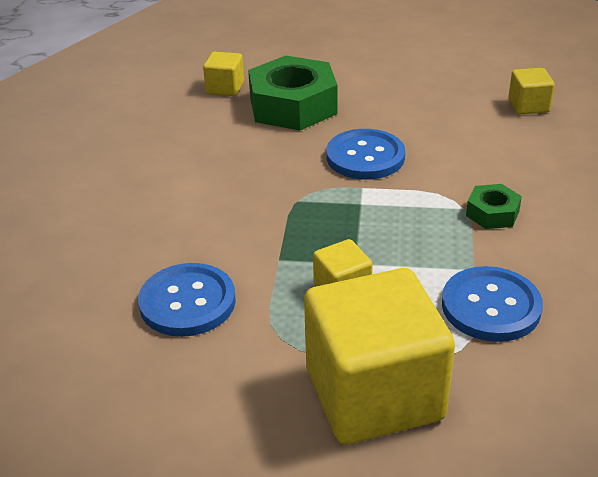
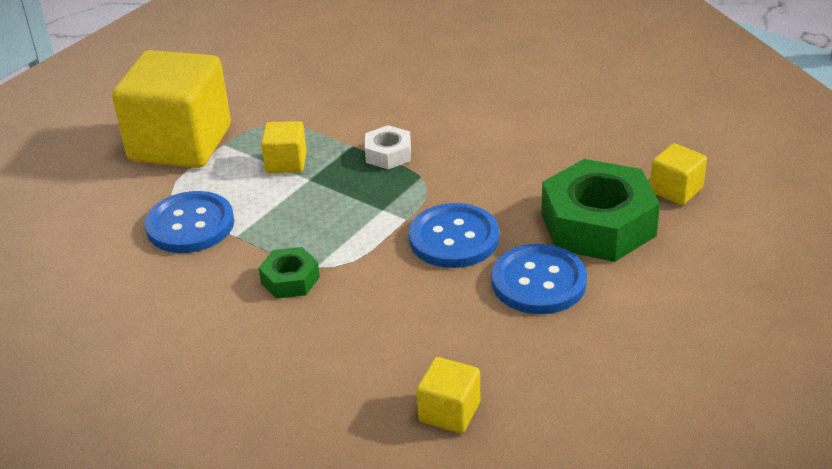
camera: 120 degrees right, 0 degrees up
blue button [138,263,236,337] -> blue button moved to [491,244,587,314]
none -> white nut [365,125,411,169]

